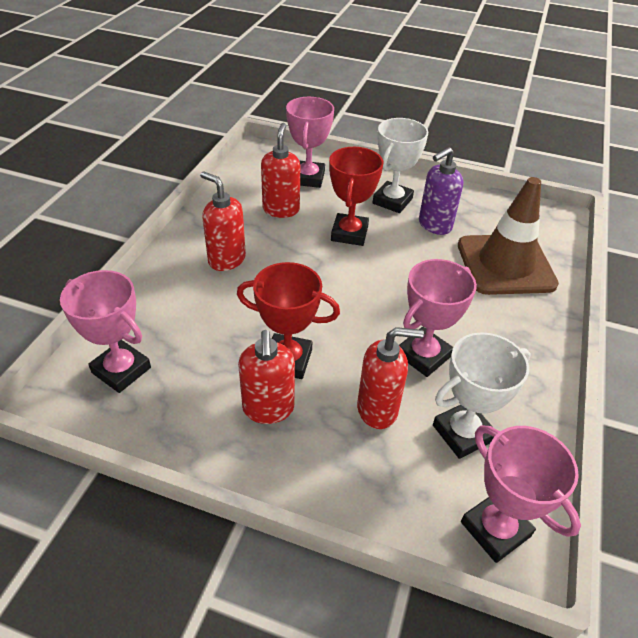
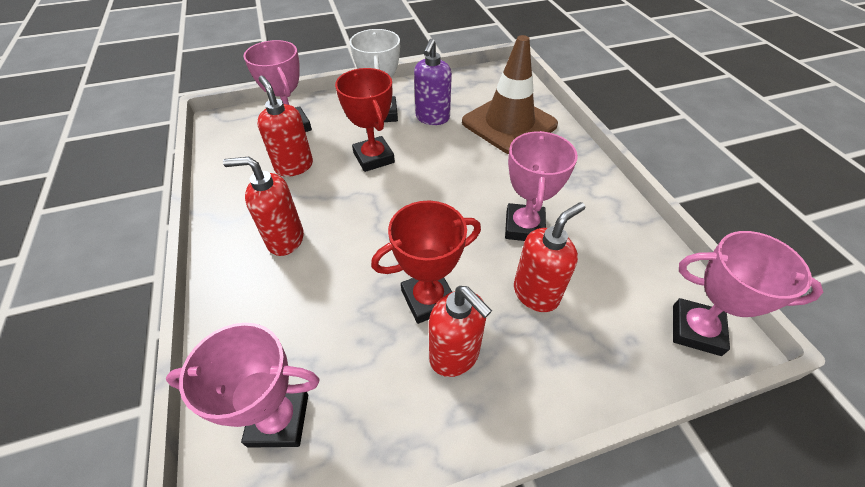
camera: 35 degrees left, 5 degrees up
white trophy [433,332,531,459] -> none

